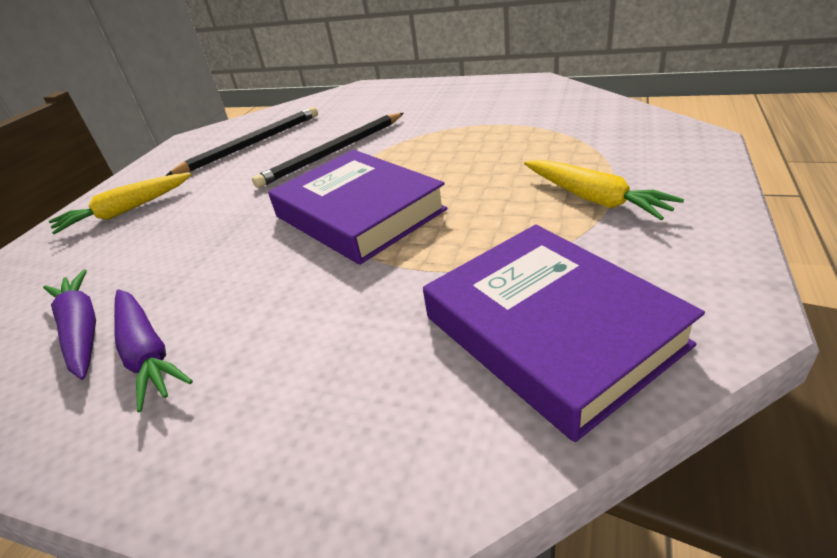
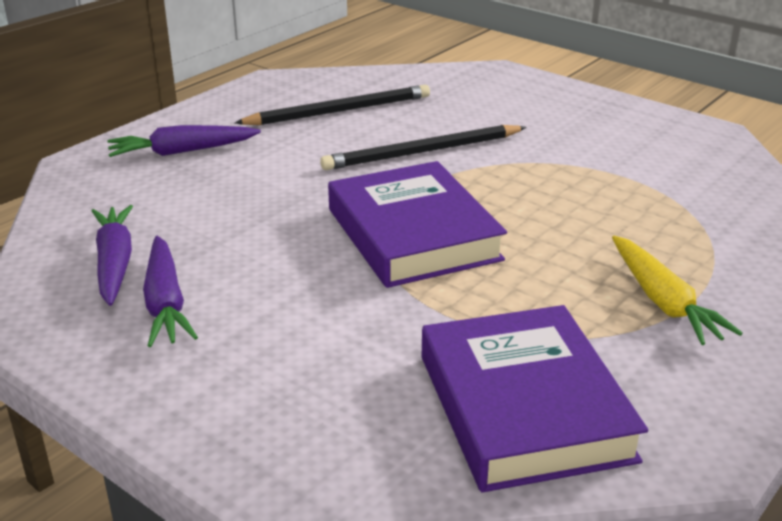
camera: 15 degrees right, 5 degrees down
yellow carrot [49,173,191,235] -> purple carrot [107,125,261,157]

